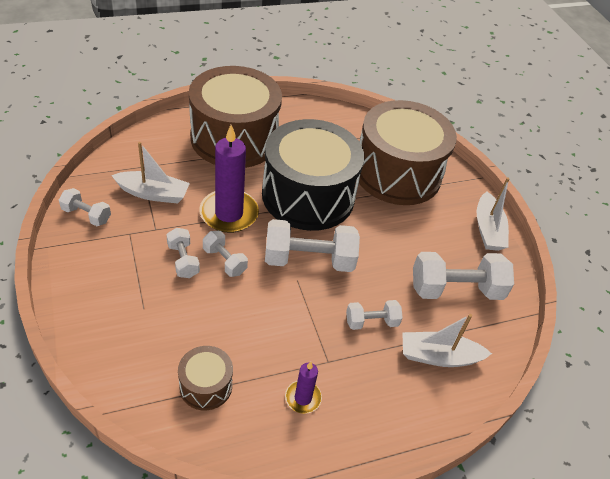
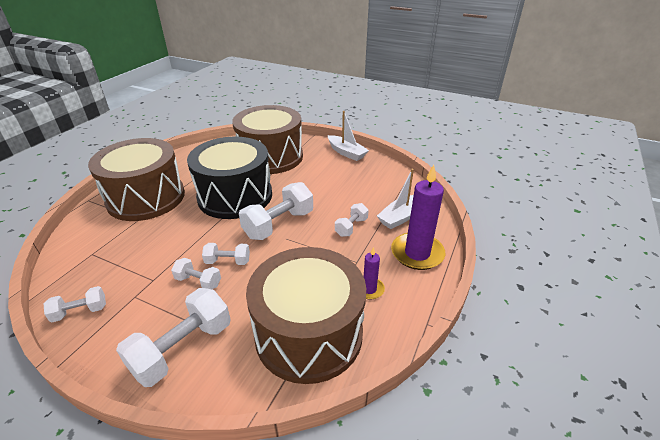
camera: 40 degrees left, 10 degrees down
white boat [111,142,190,204] -> none
brown drum [178,346,233,410] -> brown drum [246,247,366,384], size x2.29
purple candle [199,125,259,233] -> purple candle moved to [391,165,445,270]
white dumbbell [413,252,514,300] -> white dumbbell moved to [116,288,231,387]

